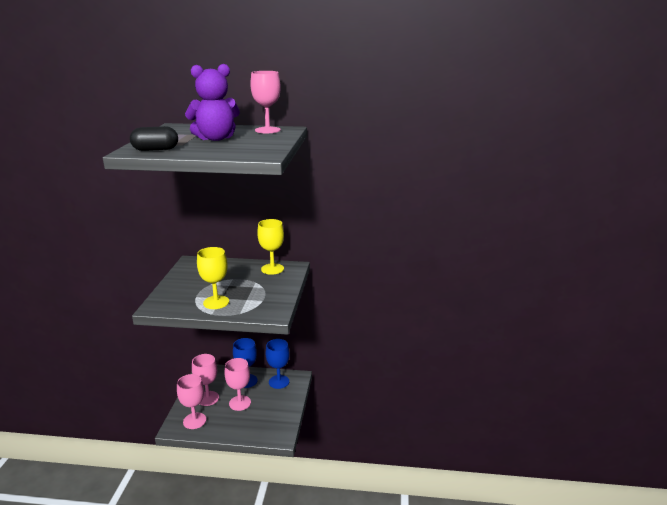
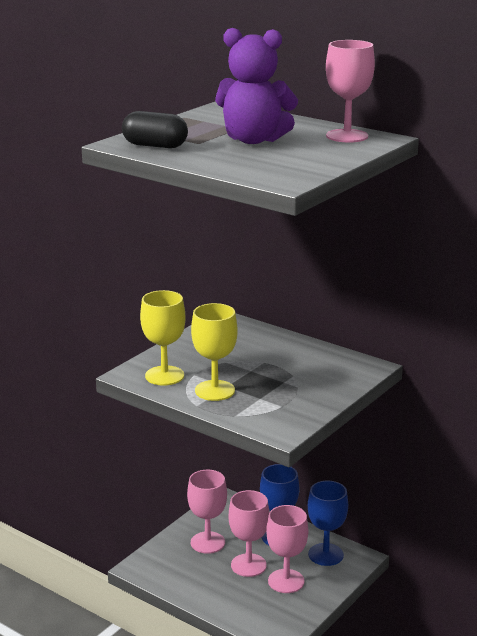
camera: 30 degrees right, 0 degrees up
pink goblet [177,374,206,429] -> pink goblet moved to [266,505,308,593]
yellow goblet [257,219,284,275] -> yellow goblet moved to [140,290,186,386]

